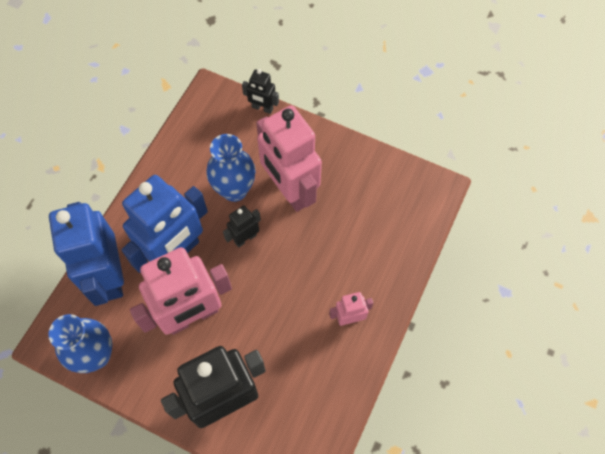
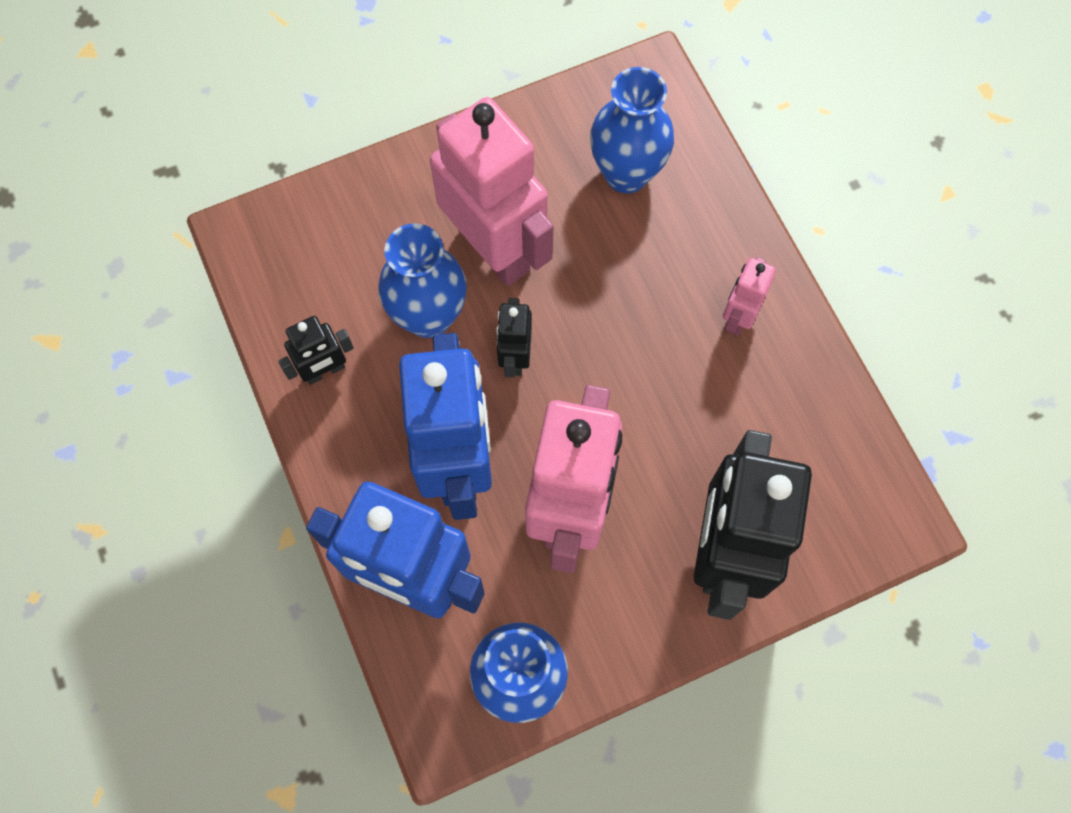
camera: 50 degrees left, 5 degrees up
black robot [242,69,279,114] -> black robot moved to [278,316,354,385]
pink robot [256,105,322,212] -> pink robot turned 135 degrees counterclockwise [430,97,553,286]
none -> blue vase [590,67,674,193]

